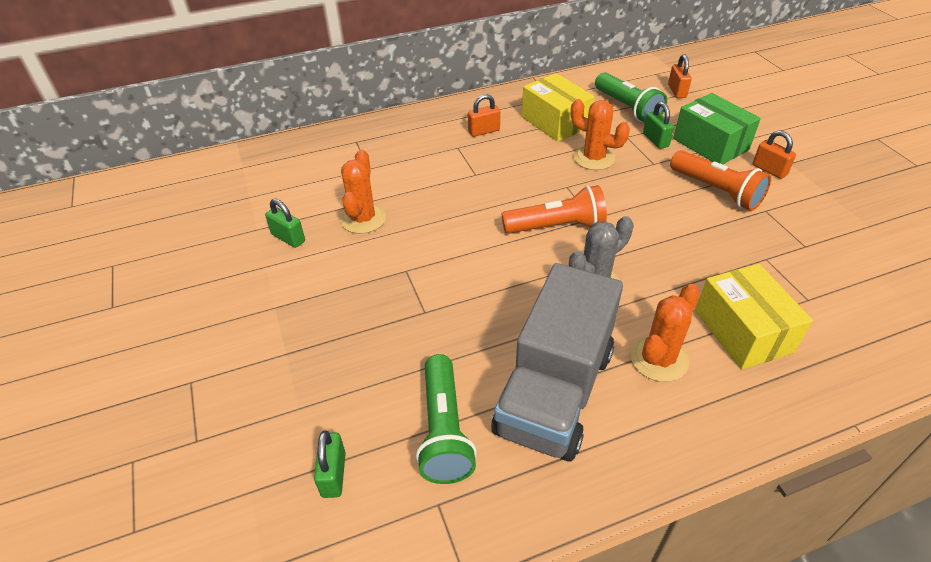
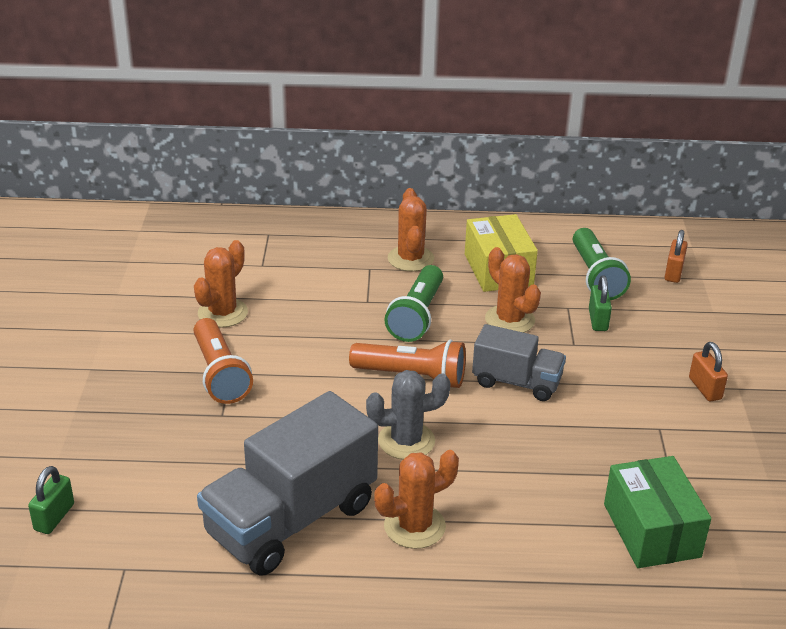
camera: 20 degrees right, 10 degrees down
green padlock [265,199,305,248] -> none
green flashlight [416,354,477,484] -> green flashlight moved to [384,265,443,342]
orange padlock [468,94,500,137] -> orange cactus [388,188,434,271]
orange flashlight [670,150,771,211] -> orange flashlight moved to [194,318,253,404]
green box [673,93,761,164] -> green box moved to [604,456,712,568]
yellow box [695,264,813,370] -> none
none -> grey truck [472,324,566,401]

